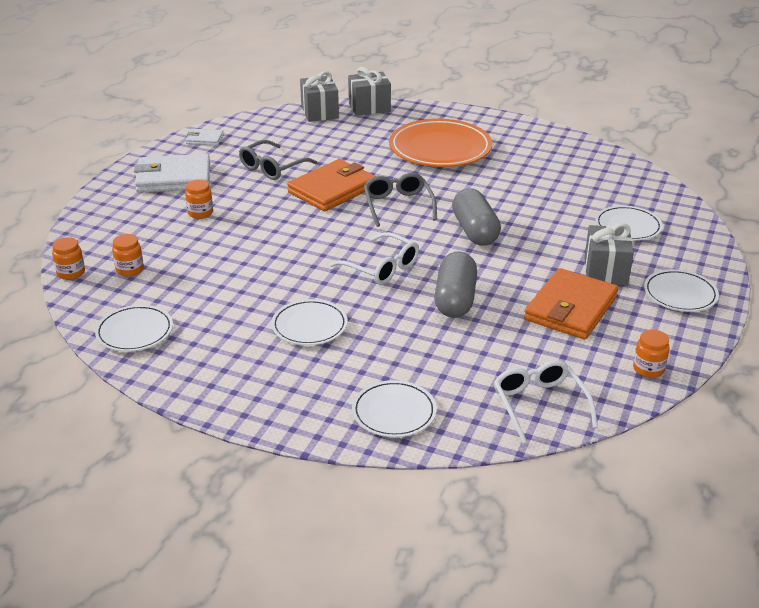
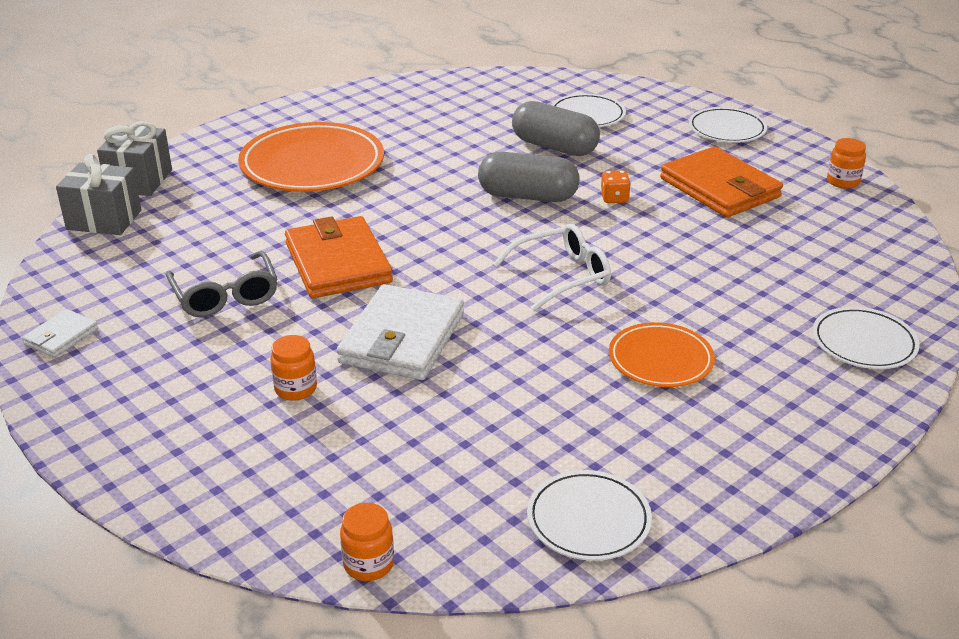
camera: 65 degrees left, 0 degrees up
orange jar [112,234,144,276] -> none
white wallet [134,154,210,193] -> white wallet moved to [337,284,464,380]
white plate [272,299,348,345] -> orange plate [609,322,715,387]
grey glasses [364,173,437,227] -> none
grey capsule [434,251,477,318] -> grey capsule moved to [512,101,600,156]
white glasses [494,360,598,444] -> none
grey gift [584,223,634,286] -> none
none -> orange dice [600,170,631,203]

